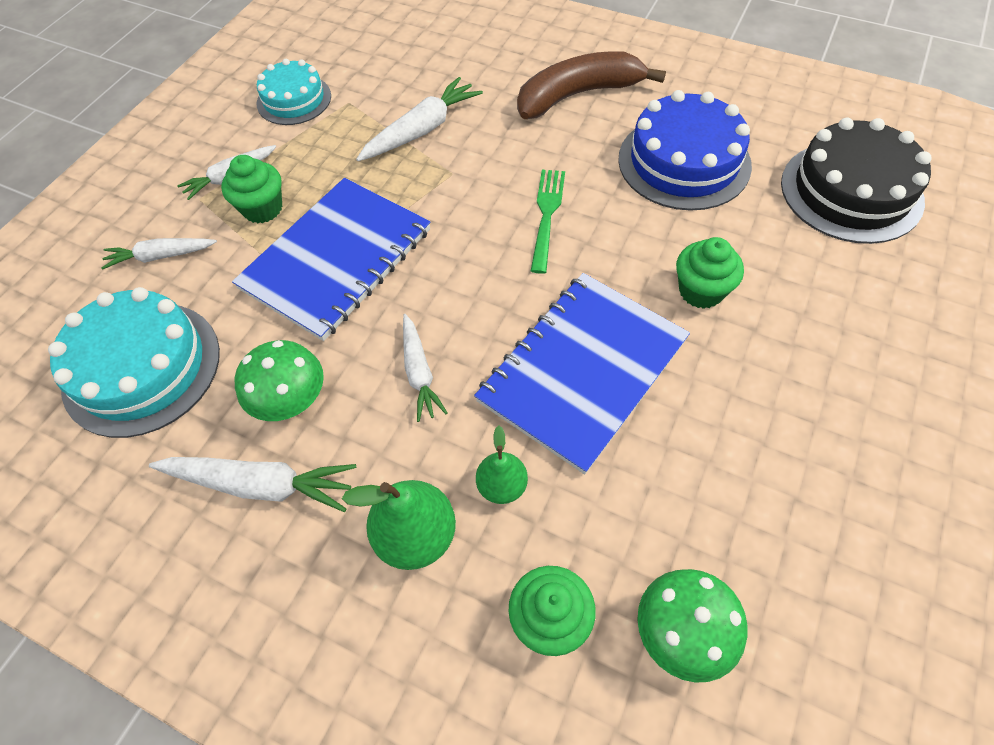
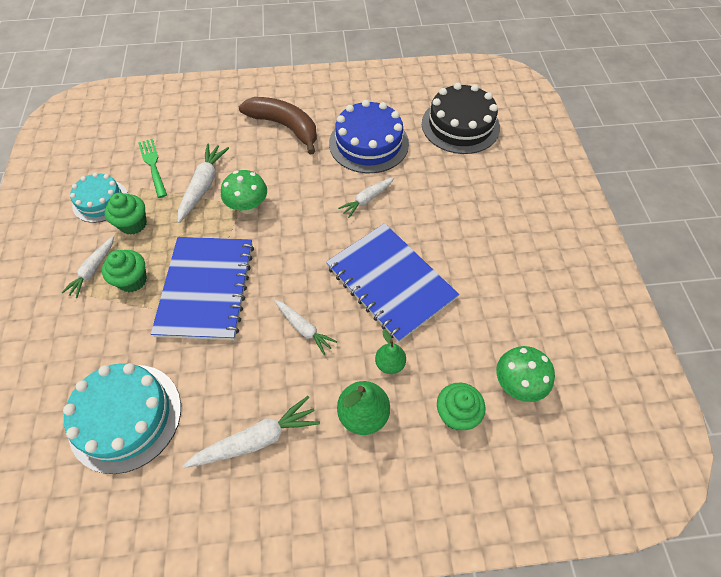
camera: 35 degrees left, 0 degrees up
white carrot [101,238,217,270] -> white carrot moved to [338,177,394,218]
green mushroom [235,340,324,421] -> green mushroom moved to [221,170,267,214]
blue notebook [474,273,690,474] -> blue notebook turned 45 degrees counterclockwise [326,223,459,343]
brown banana [517,51,666,119] -> brown banana turned 90 degrees clockwise [239,97,317,154]
green fork [531,170,565,274] -> green fork moved to [138,139,167,198]
green cupcake [676,237,744,309] -> green cupcake moved to [105,193,147,235]

